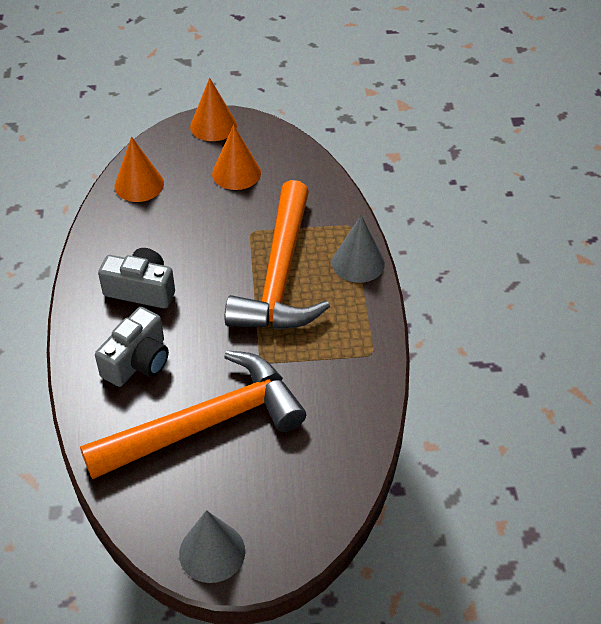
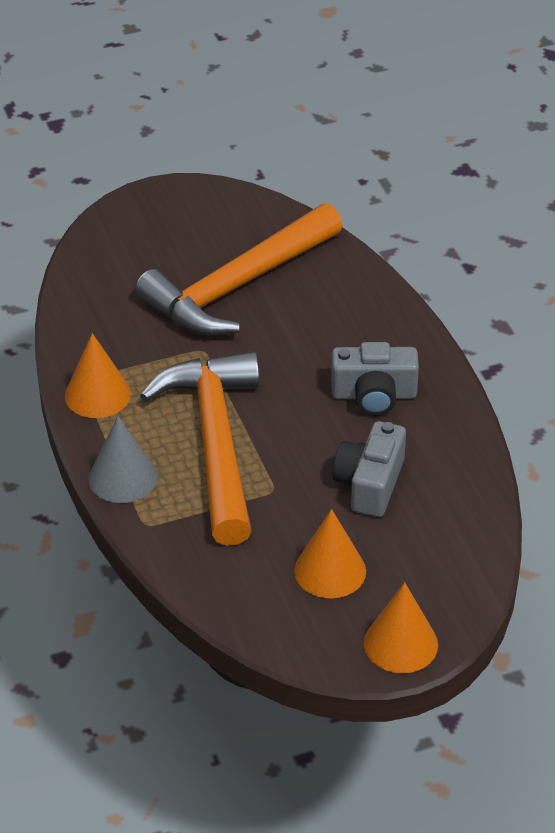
camera: 165 degrees right, 5 degrees down
grey camera [95,307,169,387] -> grey camera moved to [333,421,406,517]
orange cone [115,136,164,202] -> orange cone moved to [65,333,131,418]
grey cone [179,510,245,583] -> none

